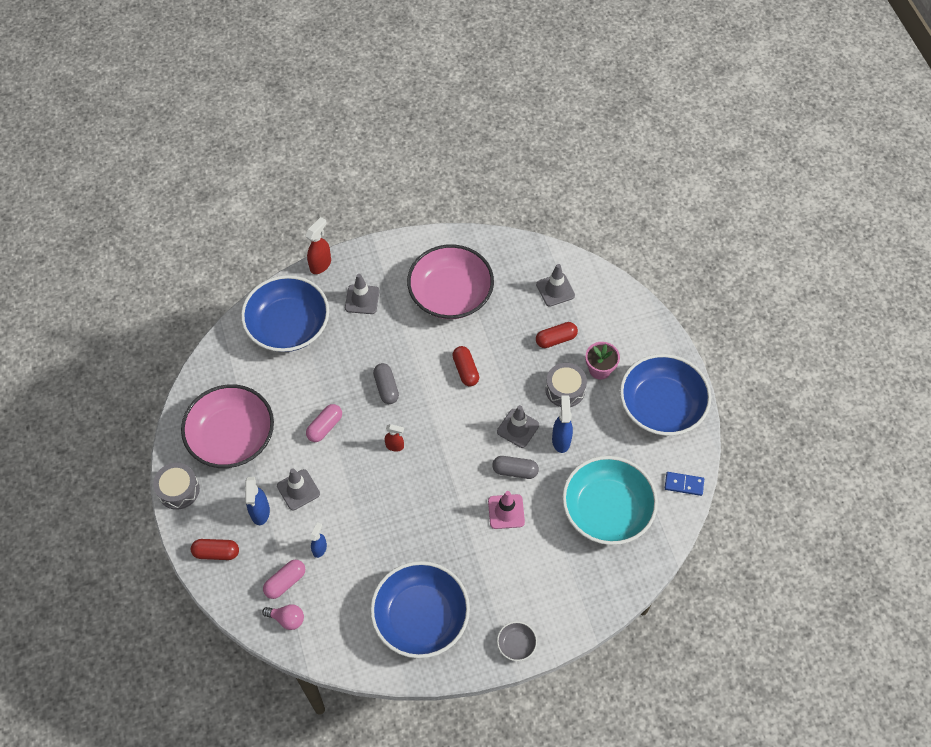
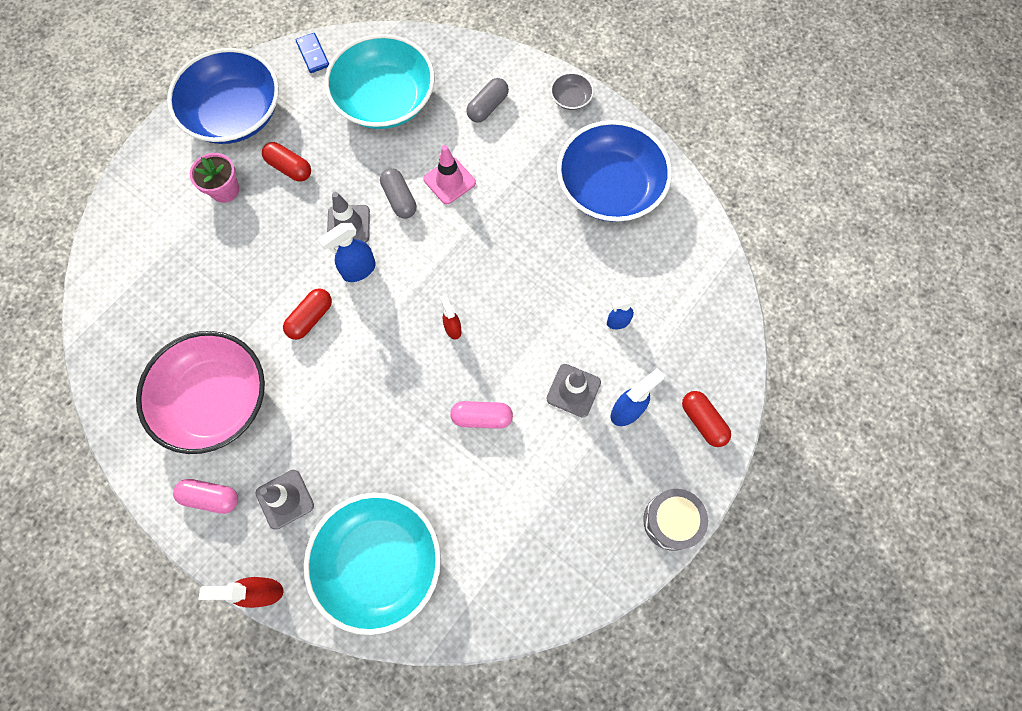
camera: 125 degrees left, 10 degrees up
pink bowl [181,384,274,468] -> none
blue bowl [241,275,329,352] -> turquoise bowl [304,493,441,635]
pink light bulb [262,604,304,630] -> none
pink capsule [263,560,305,599] -> pink capsule moved to [173,479,238,514]
grey capsule [373,363,399,404] -> grey capsule moved to [466,78,509,123]
grey traffic cone [536,264,575,307] -> none
red capsule [536,322,578,348] -> red capsule moved to [262,142,311,182]
grey drum [545,363,587,407] -> none
blue spray bottle [552,395,573,453] -> blue spray bottle moved to [318,223,376,282]

